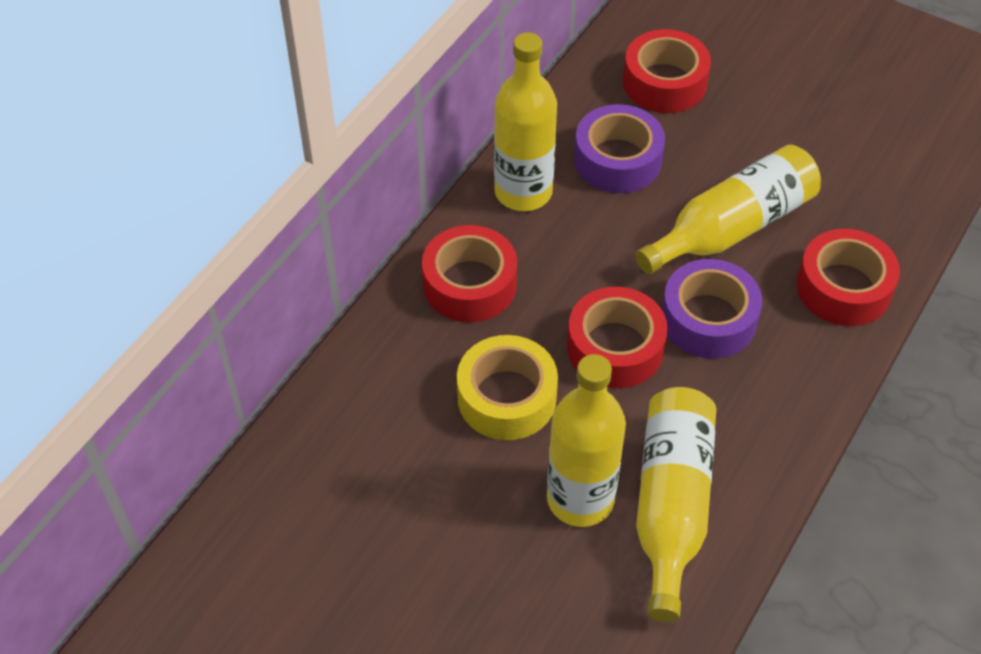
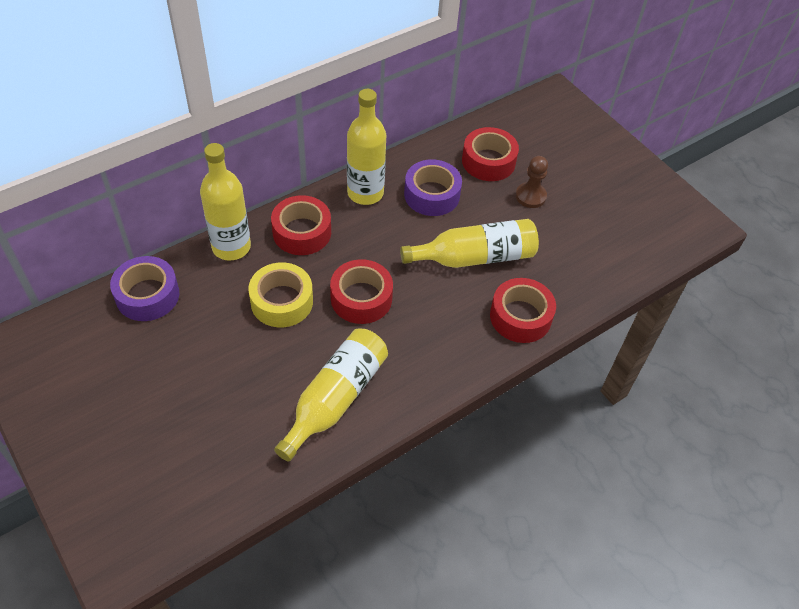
camera: 20 degrees right, 0 degrees up
yellow bottle [547,354,626,527] -> yellow bottle moved to [200,143,251,261]
purple tape [662,259,762,359] -> purple tape moved to [110,256,179,321]
none -> brown pawn [516,156,548,208]

